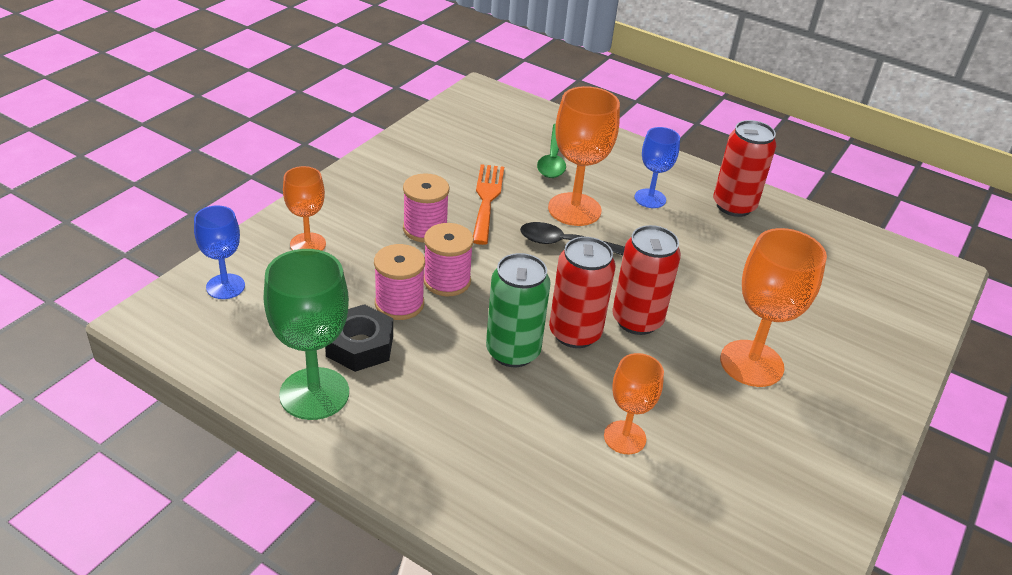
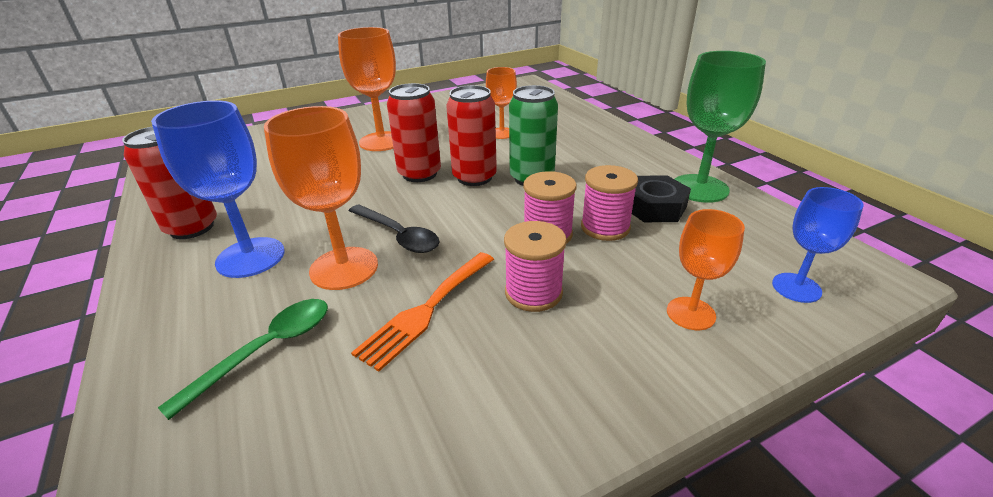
camera: 145 degrees left, 5 degrees down
blue goblet [634,127,680,208] -> blue goblet [151,100,285,278], size x1.64

